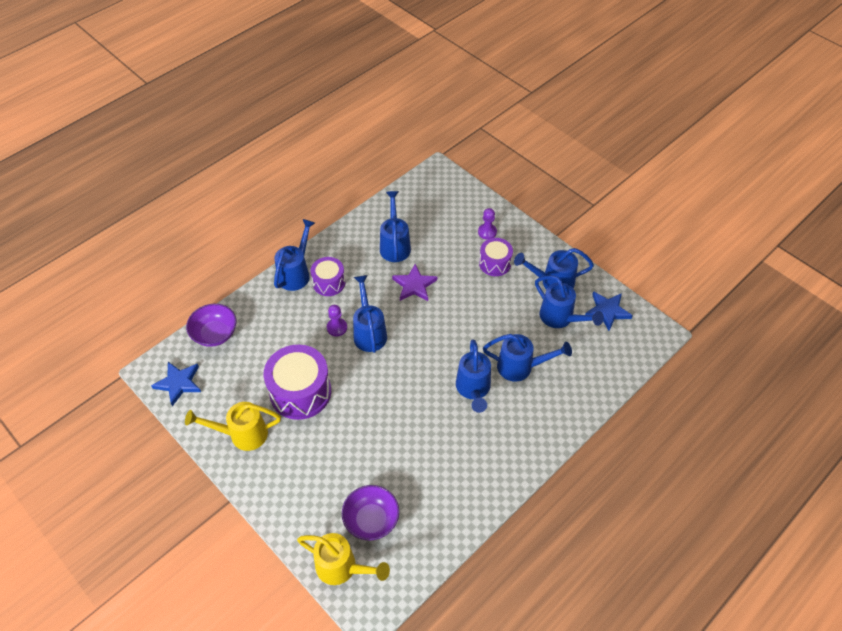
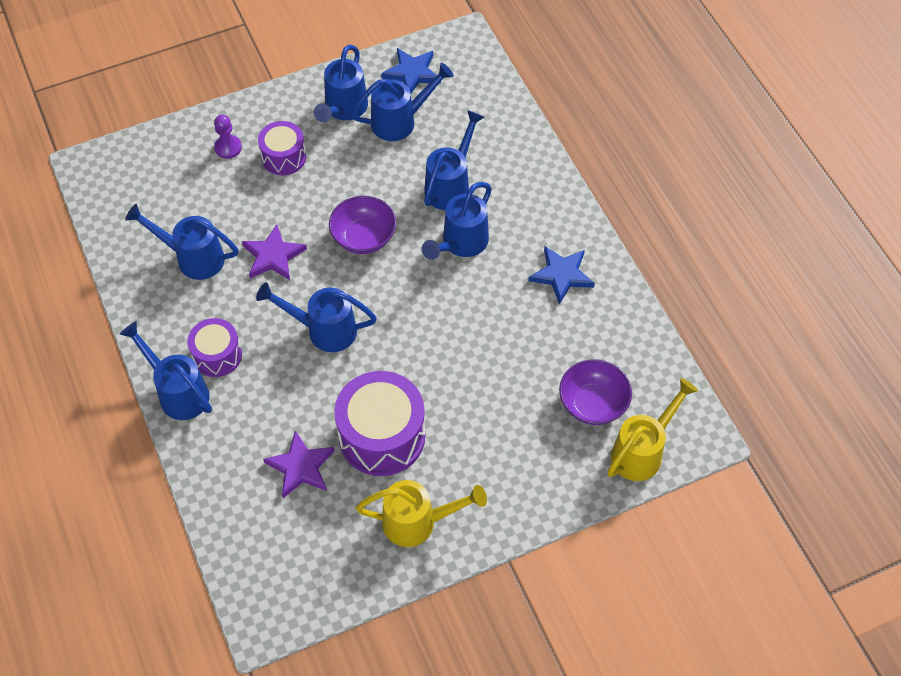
camera: 70 degrees left, 5 degrees up
blue star [151,362,201,406] -> blue star moved to [529,246,595,305]
yellow watering can [185,402,281,451] -> yellow watering can turned 105 degrees counterclockwise [356,480,487,547]
purple bowl [186,304,236,347] -> purple bowl moved to [329,196,396,254]
purple pawn [327,305,347,337] -> none
blue watering can [456,339,491,413] -> blue watering can turned 105 degrees clockwise [422,182,492,260]
none -> purple star [263,430,335,498]

